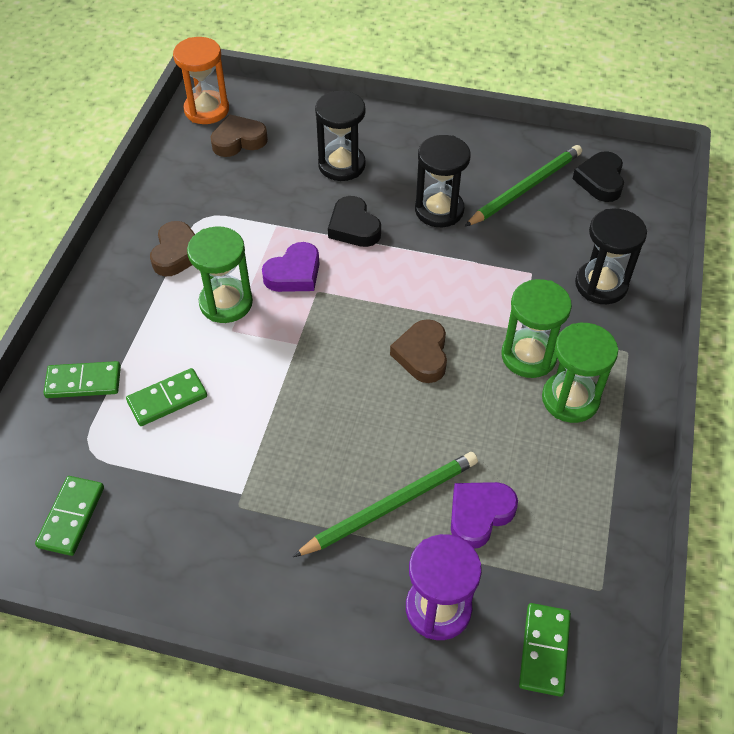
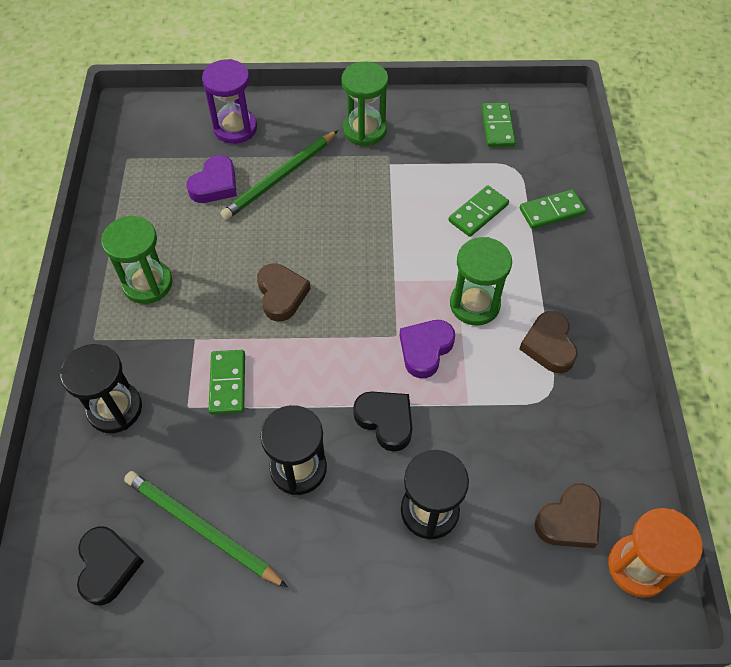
camera: 165 degrees right, 5 degrees up
green pencil [465,145,582,227] -> green pencil turned 90 degrees clockwise [124,471,288,588]
green hourglass [501,279,572,378] -> green hourglass moved to [341,61,388,146]
green domino [519,603,571,697] -> green domino moved to [209,350,245,415]

